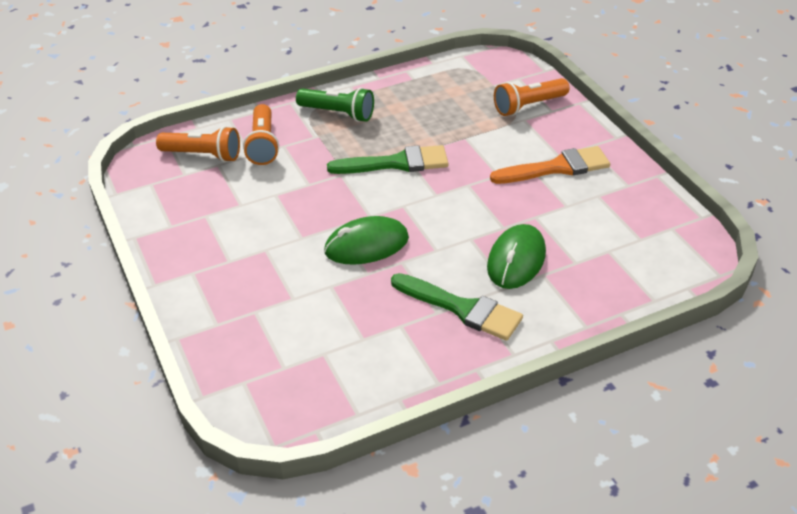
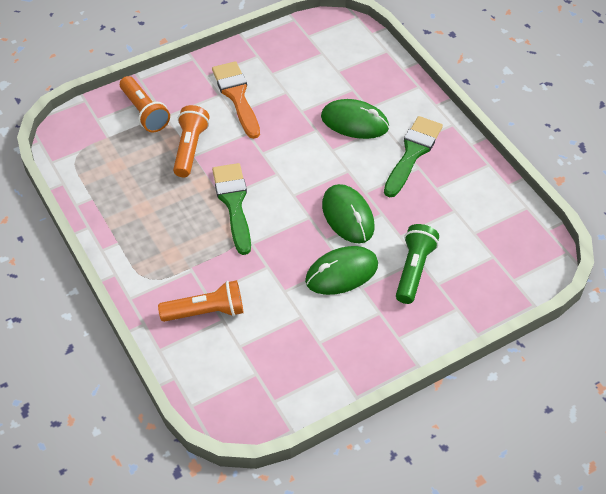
camera: 95 degrees left, 10 degrees up
orange flashlight [156,126,240,162] -> orange flashlight moved to [173,105,210,177]
green flashlight [296,87,374,122] -> green flashlight moved to [396,224,439,304]
none -> green mouse [305,246,378,295]

